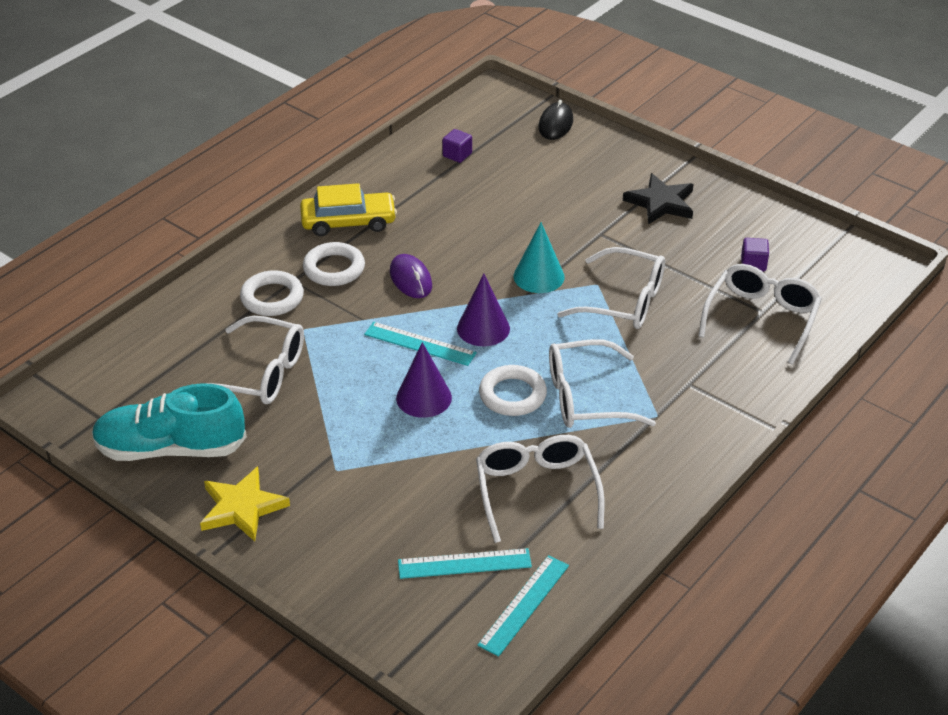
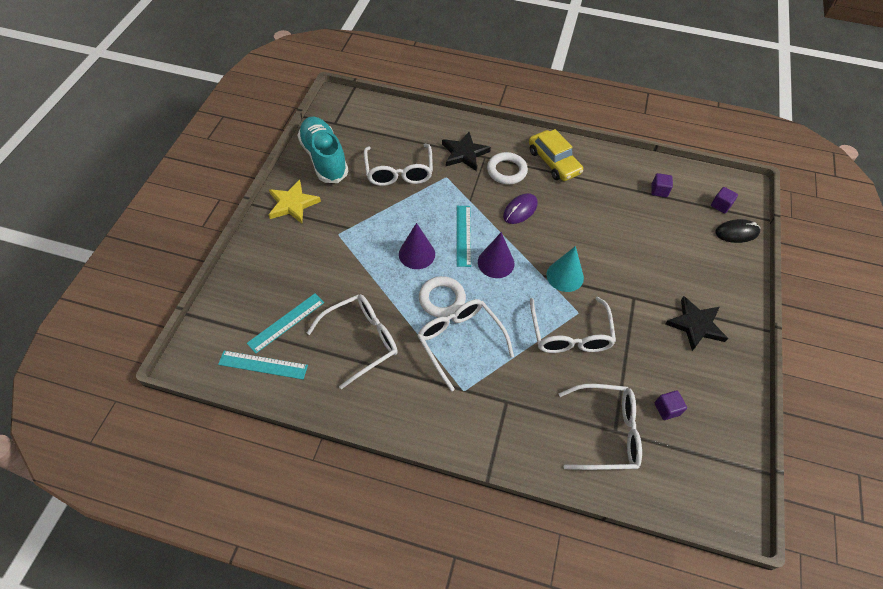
camera: 65 degrees right, 15 degrees up
white ring [240,270,304,316] -> black star [442,132,491,171]
turquoise ruler [398,548,532,579] -> turquoise ruler turned 75 degrees clockwise [247,294,324,353]
none -> purple cube [711,187,738,213]

